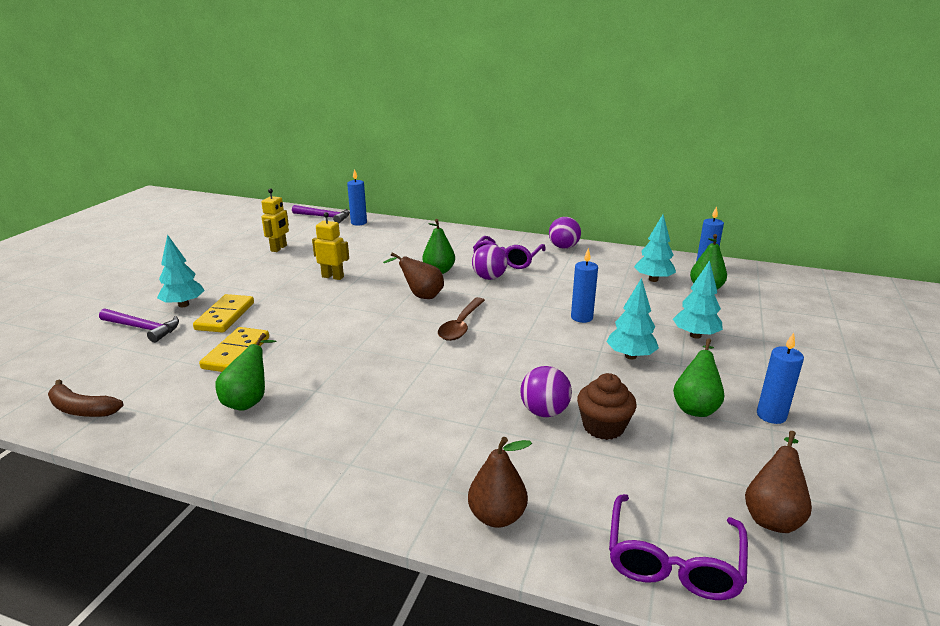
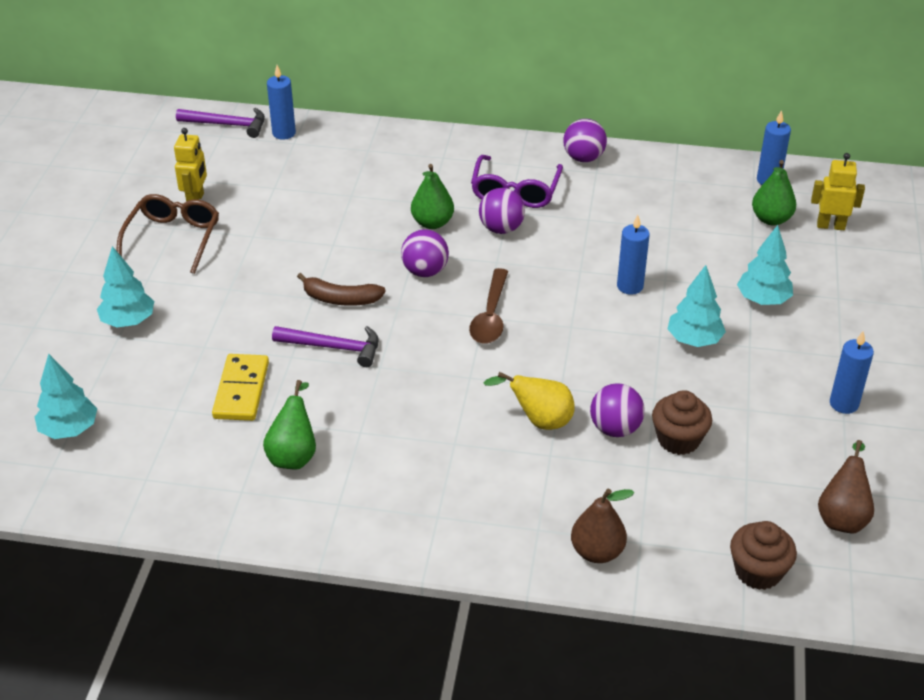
camera: 10 degrees left, 15 degrees up
brown banana [48,380,123,417] -> brown banana moved to [297,273,386,306]
purple hammer [99,308,179,343] -> purple hammer moved to [272,326,379,367]
yellow domino [193,294,254,333] -> none
yellow robot [312,212,349,280] -> yellow robot moved to [811,153,865,230]
brown pear [383,252,444,299] -> purple ball [401,229,449,277]
purple glasses [609,494,748,600] -> brown cupcake [730,521,797,590]
turquoise tree [634,214,676,282] -> turquoise tree moved to [35,353,97,439]
green pear [673,339,724,417] -> none
none -> brown glasses [117,194,219,274]
none -> yellow pear [483,372,575,430]

